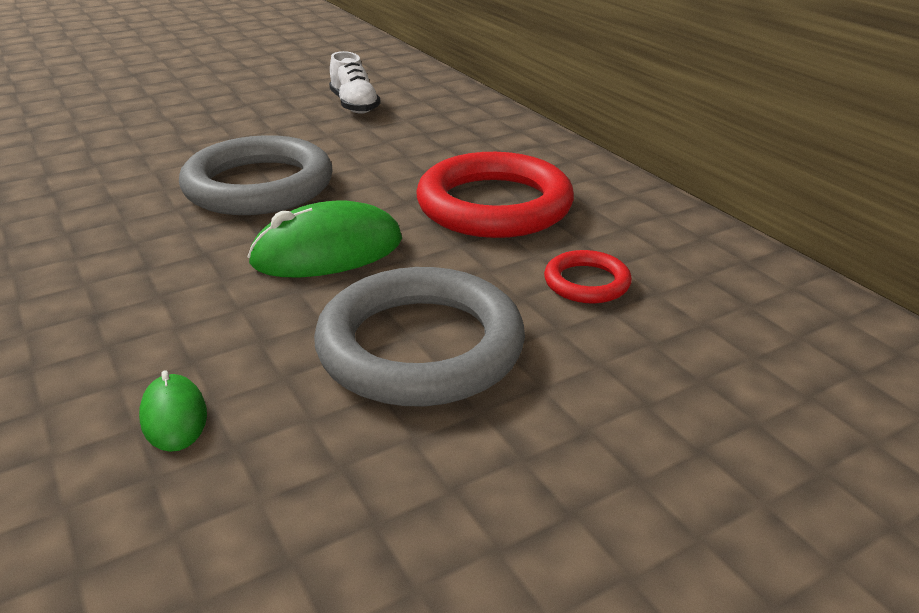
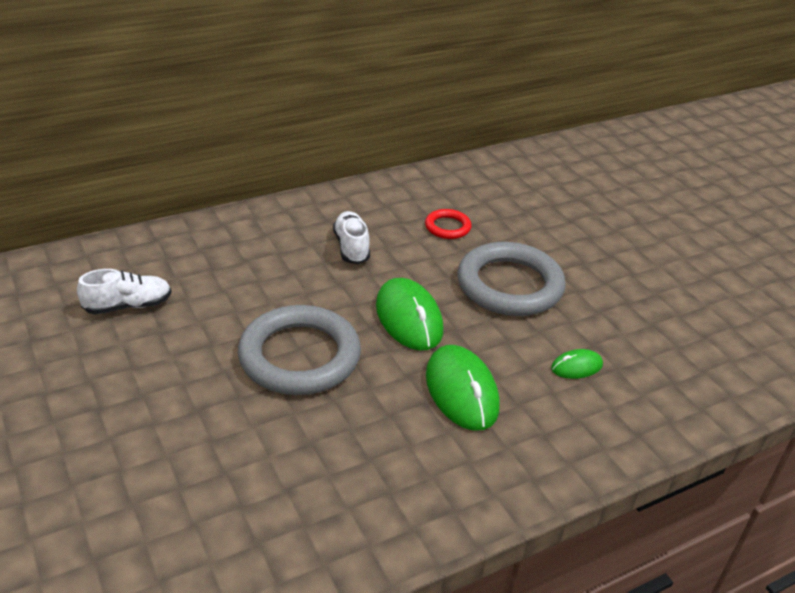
camera: 90 degrees left, 5 degrees up
red ring [417,152,574,238] -> white shoe [333,211,370,264]
none -> green mouse [426,345,500,431]

